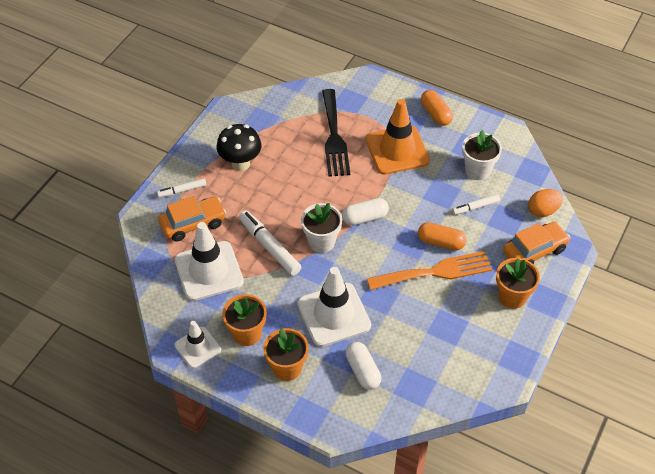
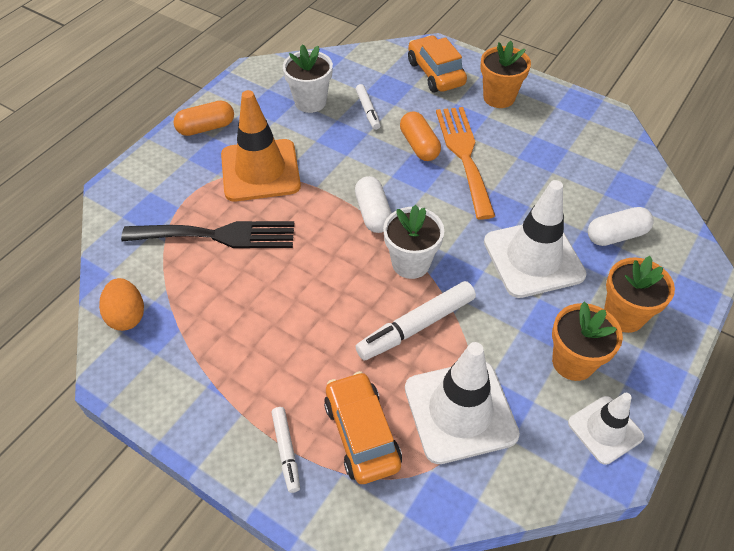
camera: 85 degrees left, 0 degrees up
black mushroom [217,124,261,171] -> none
orange capsule [418,222,466,251] -> orange capsule turned 45 degrees counterclockwise [400,111,441,161]
orange egg [528,189,563,217] -> orange egg moved to [99,278,144,331]

